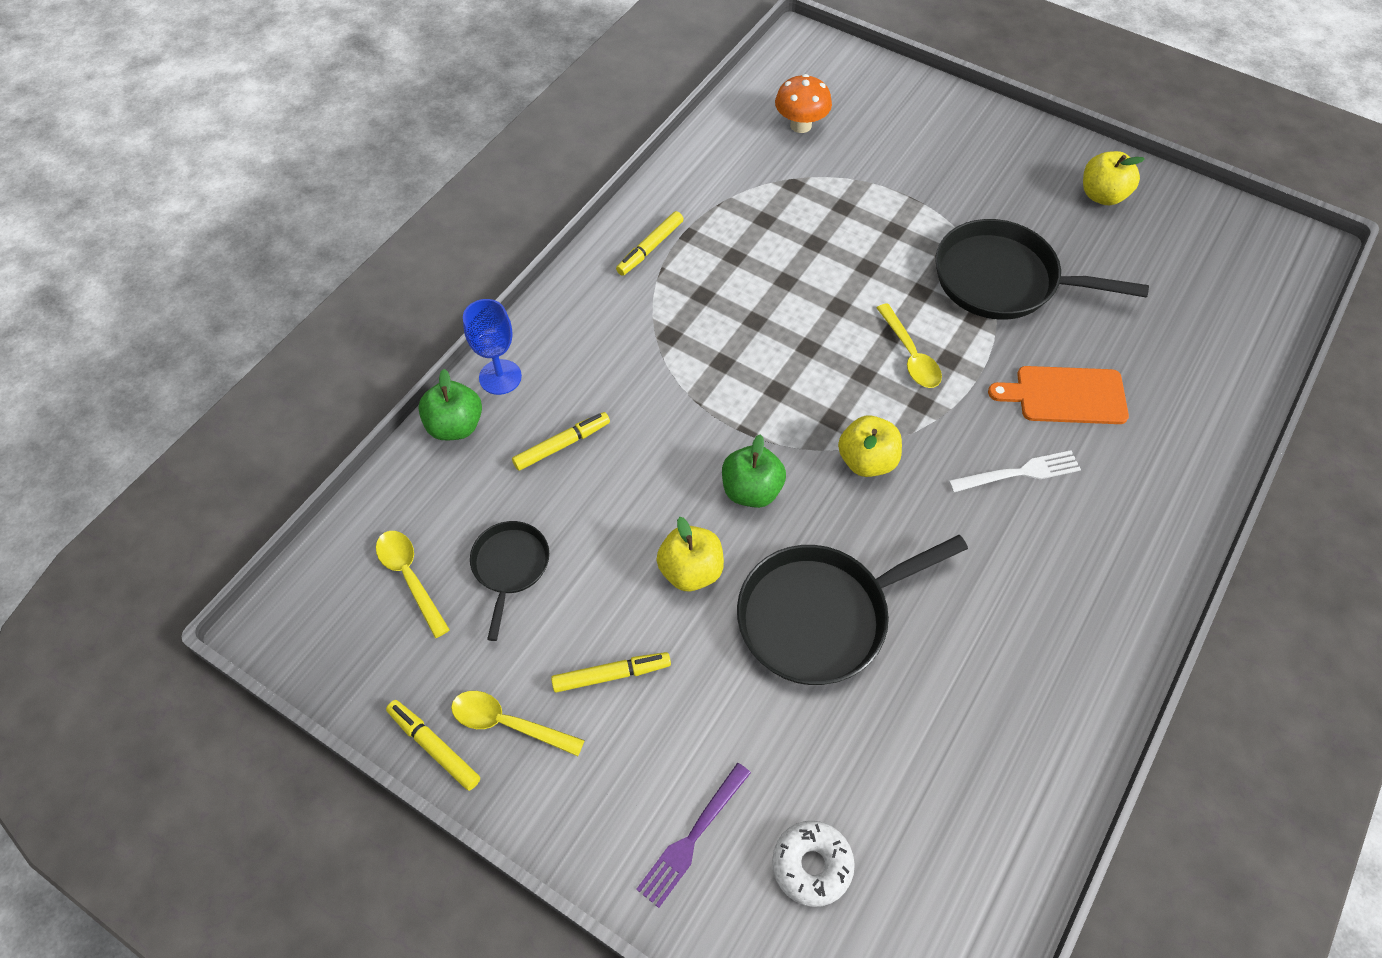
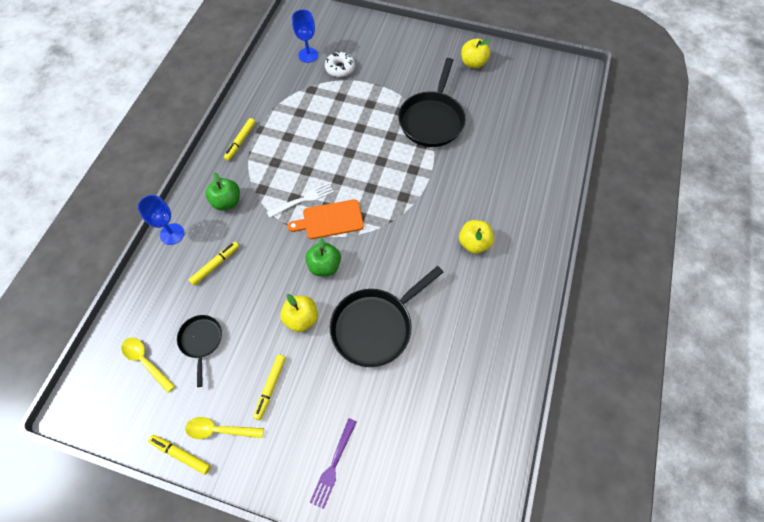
camera: 15 degrees left, 5 degrees up
green apple [418,369,482,440] -> green apple moved to [205,172,240,210]
yellow marker [551,652,671,693] -> yellow marker turned 135 degrees clockwise [253,354,286,420]
white donut [772,821,855,907] -> white donut moved to [325,51,355,77]
orange mushroom [775,74,832,133] -> blue goblet [292,10,318,63]
yellow apple [838,415,902,477] -> yellow apple moved to [459,220,494,254]
yellow spoon [877,303,942,388] -> none
black pan [935,219,1149,320] -> black pan turned 75 degrees counterclockwise [398,58,465,147]
white fork [949,450,1081,492] -> white fork moved to [267,183,334,218]
orange cutting board [988,366,1129,424] -> orange cutting board moved to [287,199,364,239]

